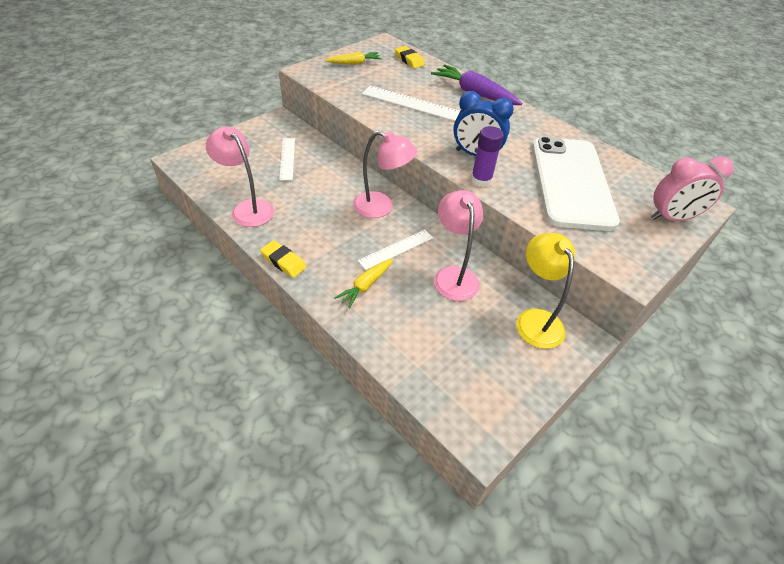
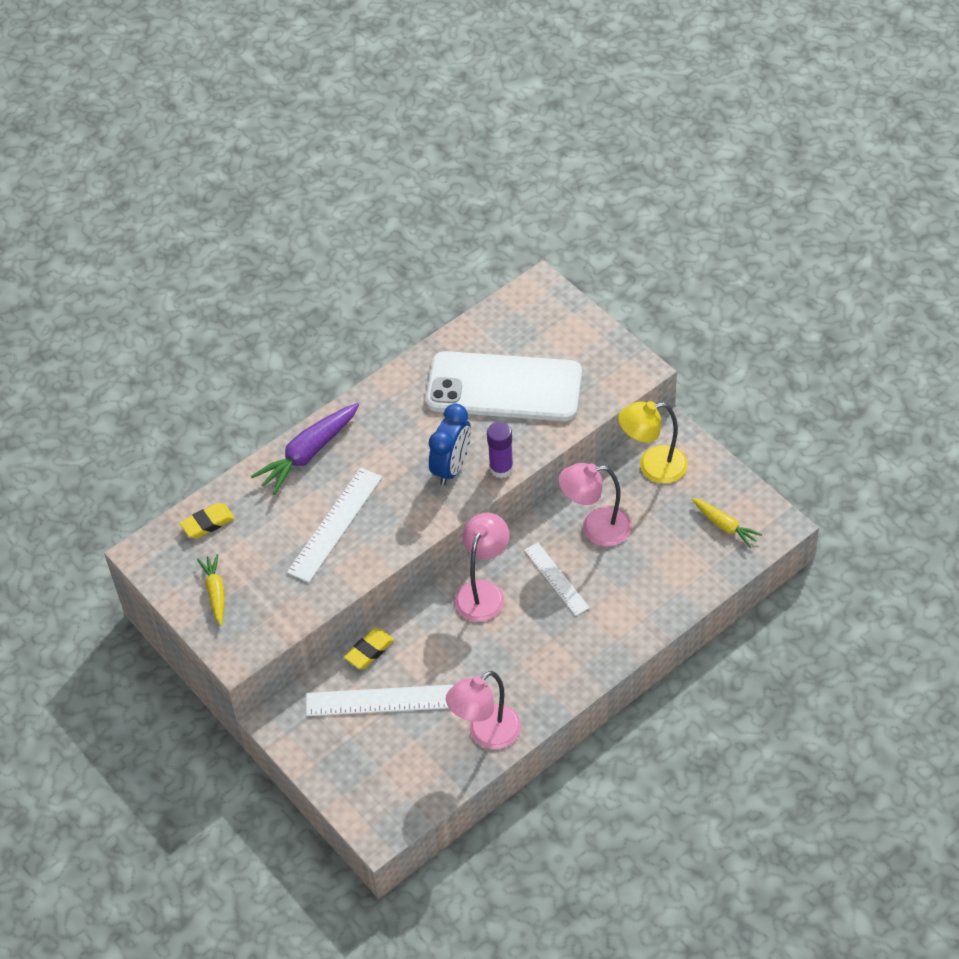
camera: 80 degrees left, 5 degrees up
yellow eraser [260,240,307,278] -> yellow eraser moved to [344,628,394,669]
white ruler [279,138,295,180] -> white ruler [306,685,454,716], size x1.51
yellow carrot [334,258,393,309] -> yellow carrot moved to [692,498,763,548]
pink clock [651,156,734,221] -> none

